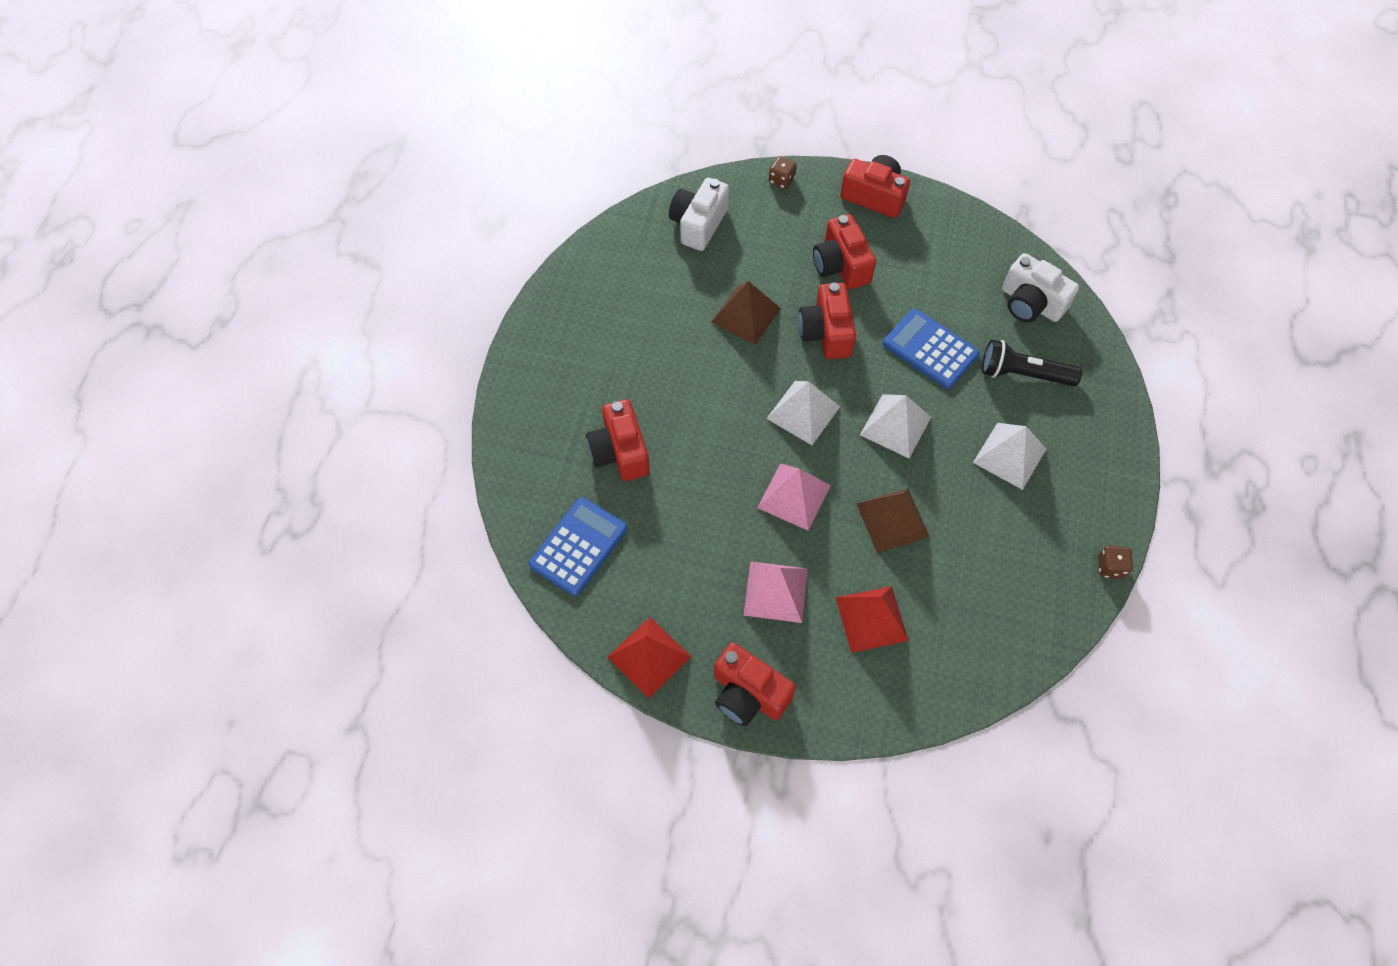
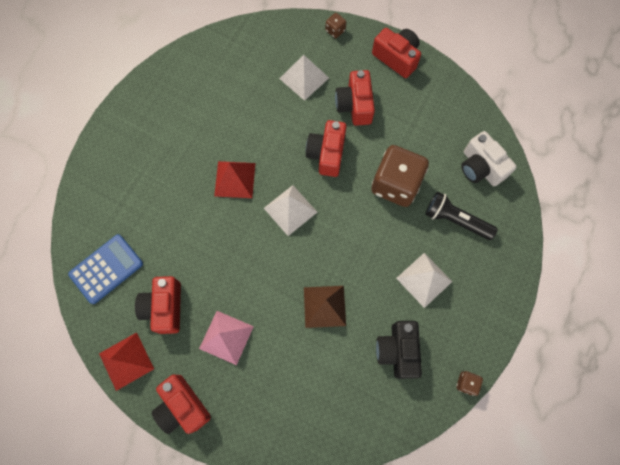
camera: 15 degrees right, 10 degrees up
red camera [586,399,650,481] -> red camera moved to [135,276,181,334]
white camera [669,178,729,251] -> none
brown pyramid [711,281,781,345] -> none
pink pyramid [757,463,831,531] -> none
red pyramid [836,586,909,653] -> red pyramid moved to [214,161,255,198]
white pyramid [860,394,931,458] -> white pyramid moved to [279,55,329,101]
blue calculator [883,309,980,389] -> brown dice [371,145,429,207]
none -> black camera [376,321,422,379]

